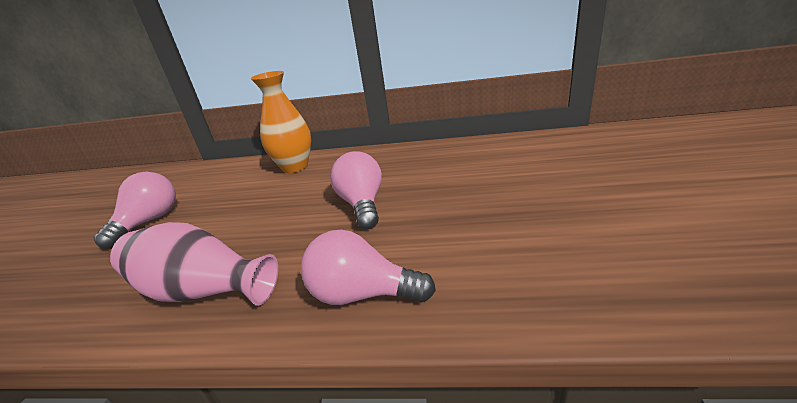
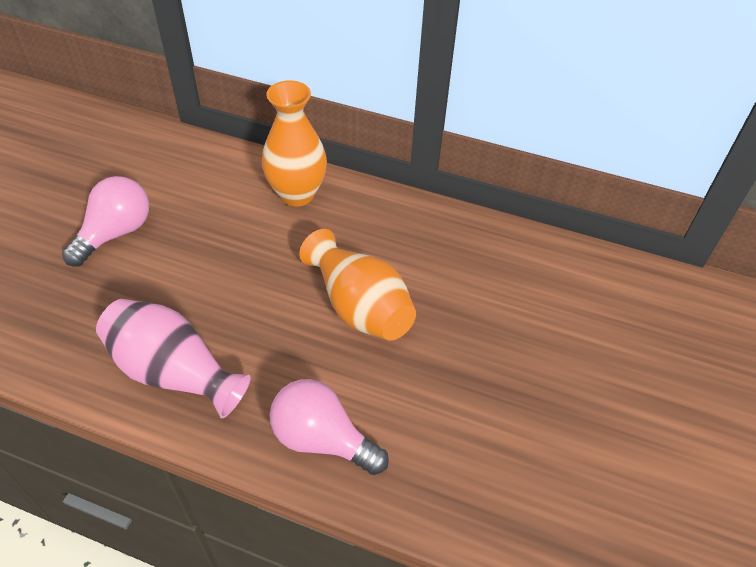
camera: 10 degrees right, 20 degrees up
pink light bulb [330,151,382,229] -> orange vase [299,229,416,341]

